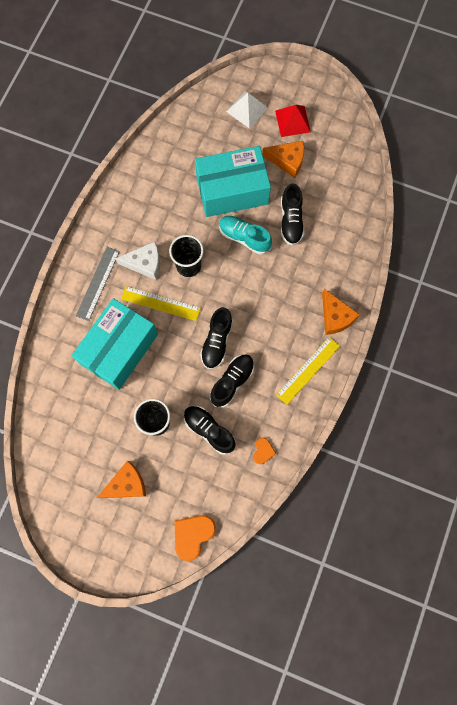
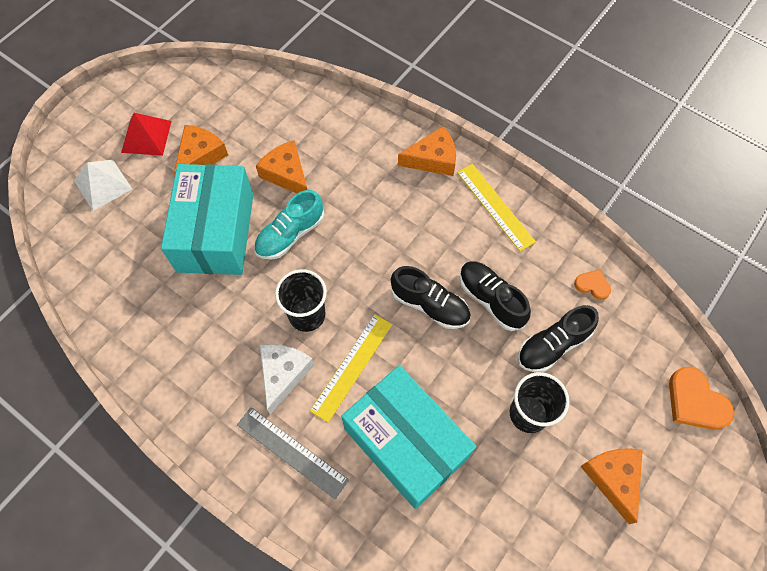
camera: 75 degrees left, 10 degrees down
black shoe [281,184,304,246] -> orange cheese [256,140,307,193]

